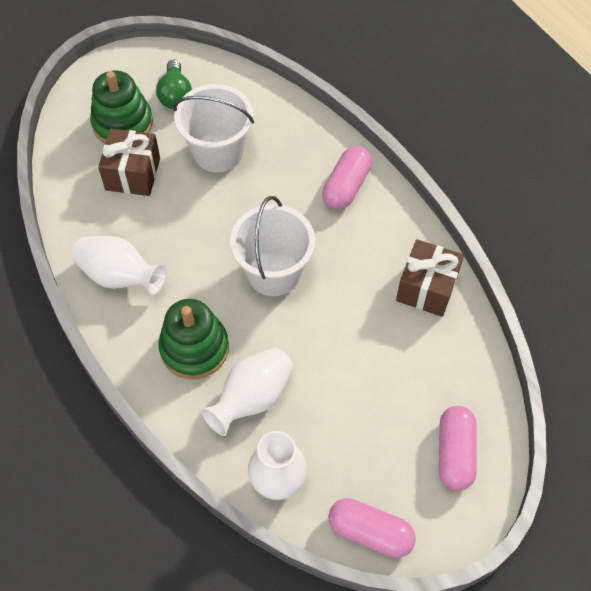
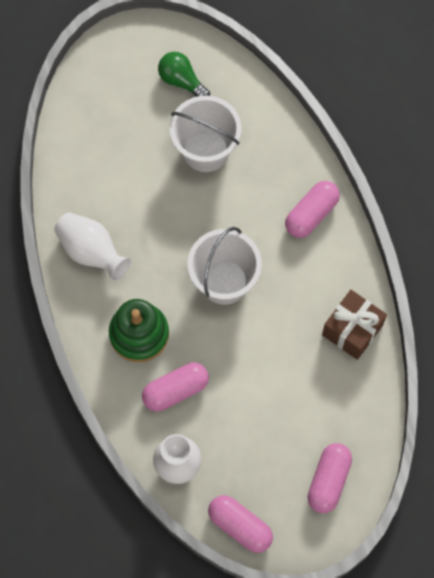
camera: 15 degrees right, 10 degrees up
green stacking toy [90,71,153,143] -> none
brown gift [98,129,160,196] -> none
green light bulb [156,59,192,109] -> green light bulb turned 120 degrees clockwise [158,52,210,96]
white vase [201,348,294,436] -> pink capsule [142,363,209,411]

